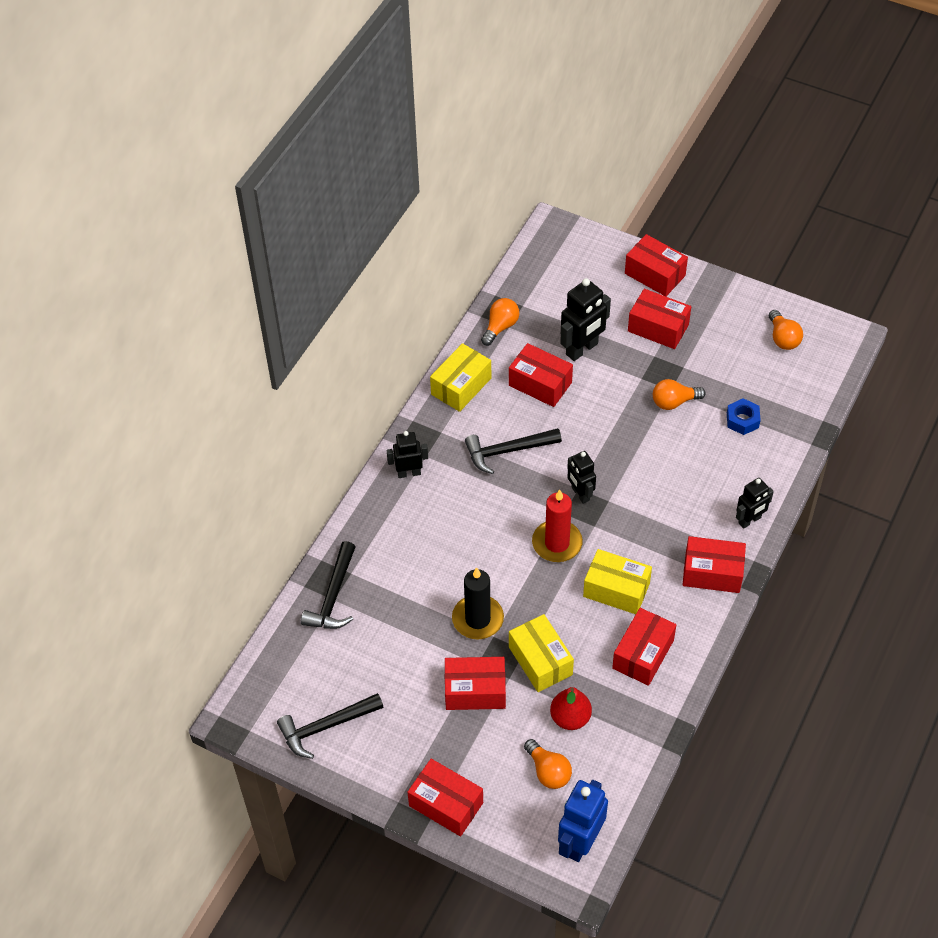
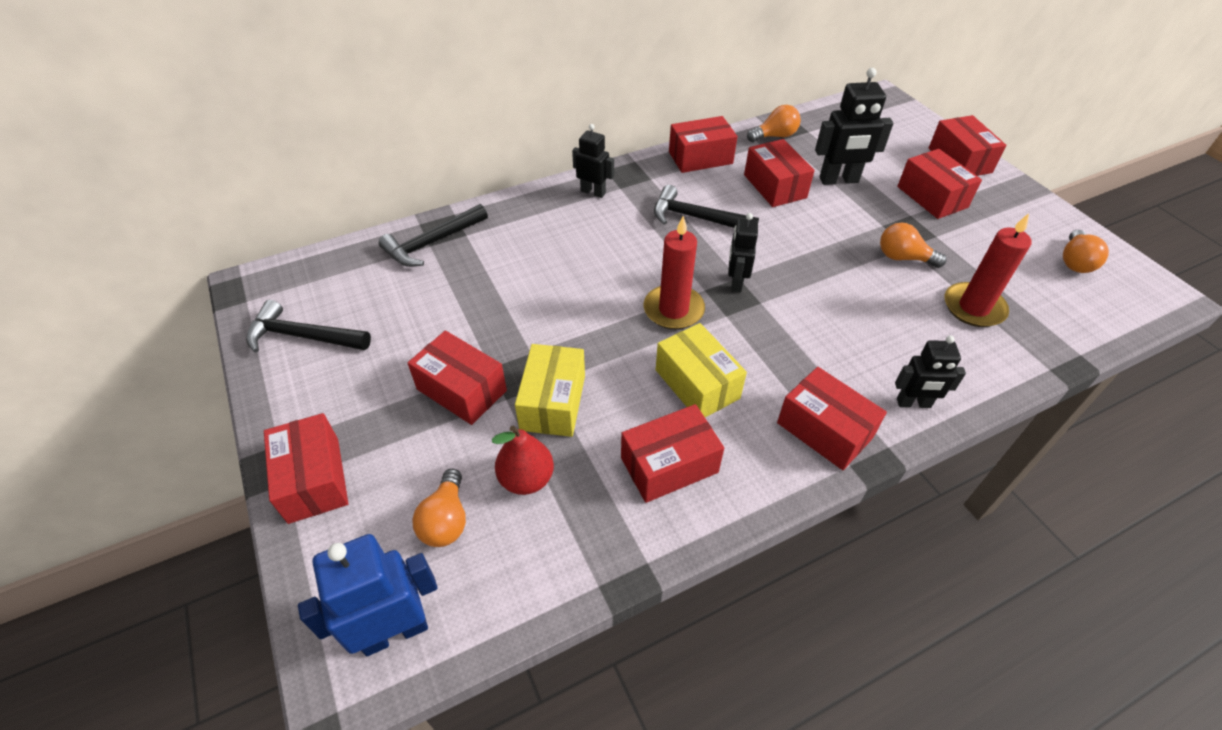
camera: 35 degrees right, 5 degrees down
yellow box [430,343,491,412] -> red box [669,116,737,173]
black candle [452,567,504,639] -> none
blue nut [727,398,761,435] -> red candle [945,213,1032,327]

